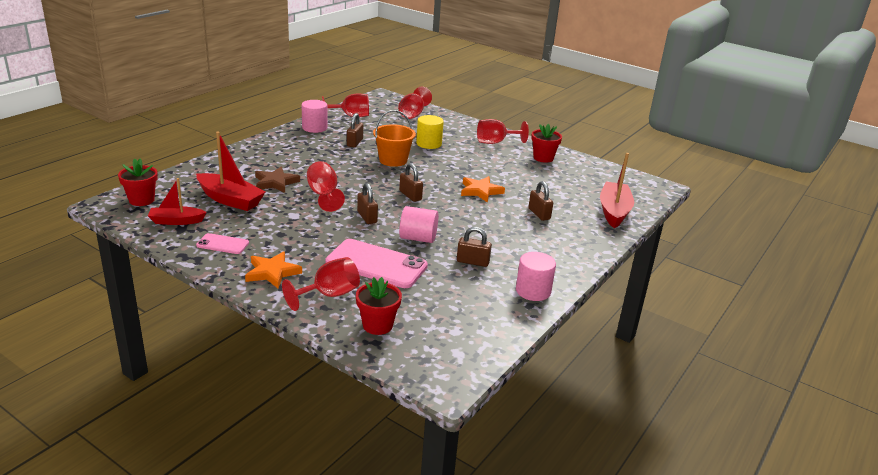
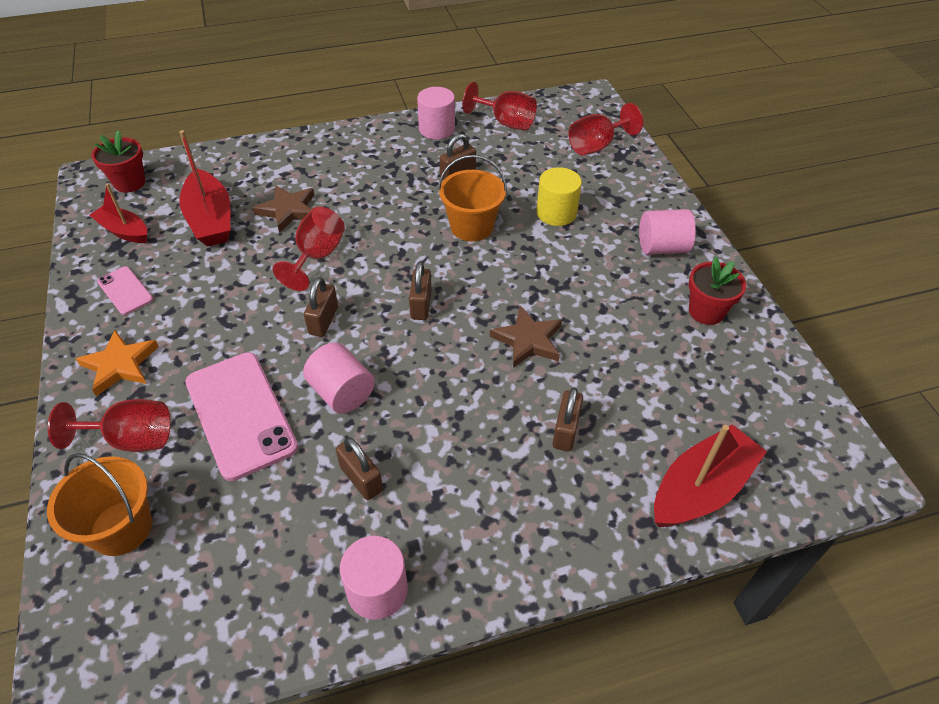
camera: 40 degrees right, 20 degrees up
red flower pot [356,277,402,335] -> orange bucket [47,453,152,556]
orange star [461,176,505,202] -> brown star [490,306,562,368]
red goblet [477,119,529,144] -> pink cylinder [639,209,696,255]

